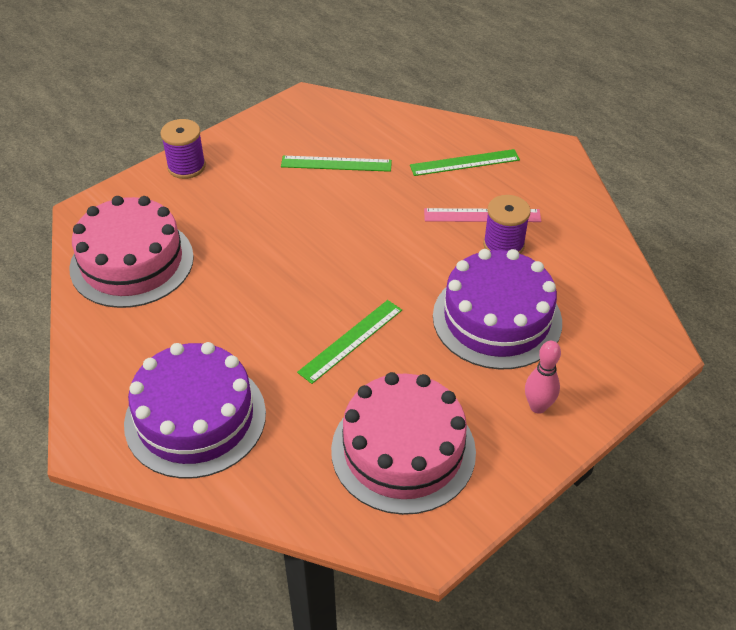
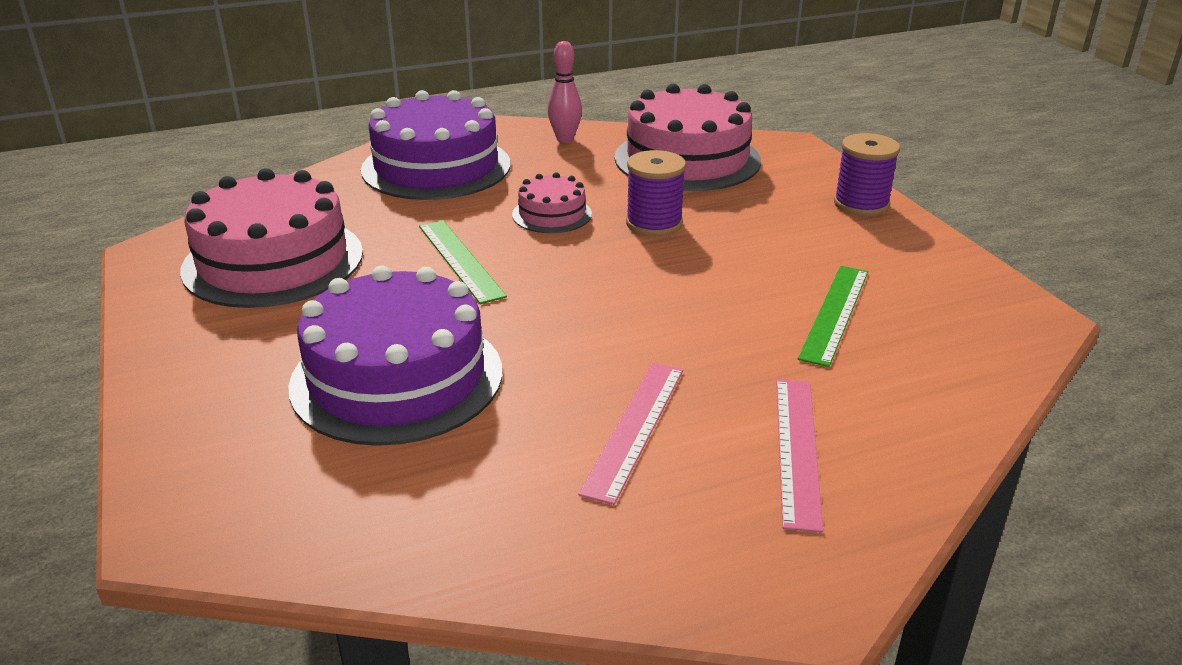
camera: 110 degrees right, 15 degrees down
green ruler [410,149,520,176] -> pink ruler [776,379,823,533]
purple spool [483,195,531,254] -> purple spool moved to [626,150,686,236]
pink bowling pin [525,341,561,414] -> pink bowling pin moved to [548,41,582,143]
none -> pink cake [512,172,592,233]

